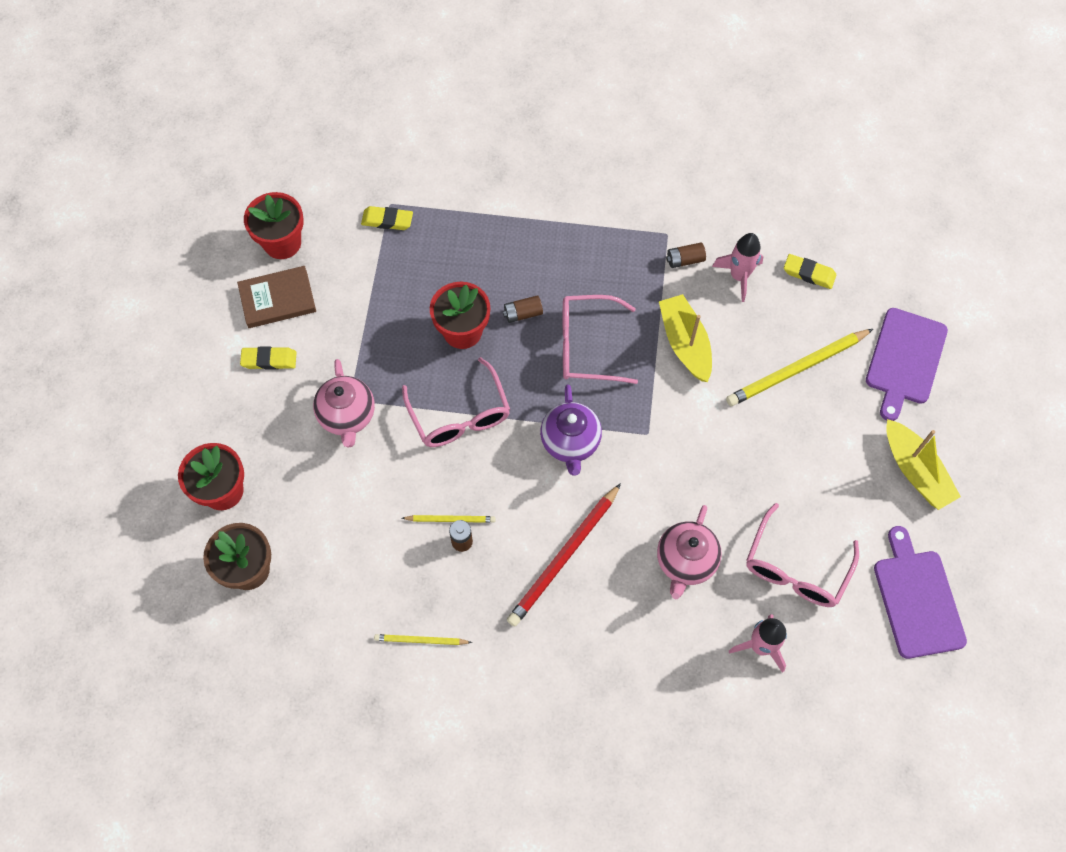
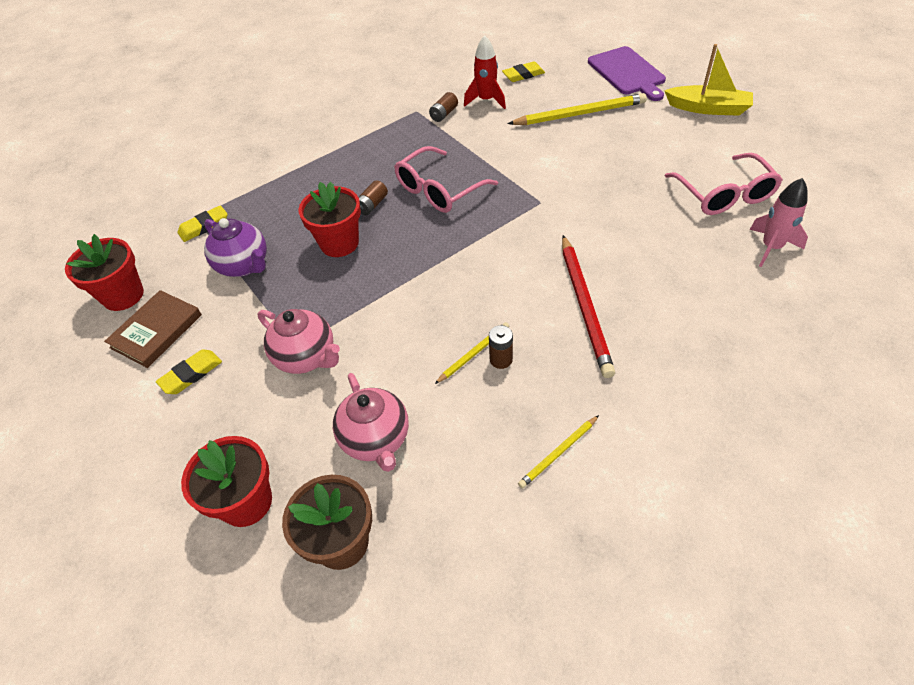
camera: 40 degrees left, 15 degrees down
pink glasses [402,357,510,447] -> none
purple teapot [540,384,602,476] -> purple teapot moved to [204,218,267,277]
pink teapot [657,505,722,599] -> pink teapot moved to [333,373,409,472]
yellow boat [659,294,712,382] -> none
pink rocket [712,233,763,302] -> red rocket [464,35,506,109]
yellow pencil [726,329,873,406] -> yellow pencil turned 120 degrees counterclockwise [507,93,647,125]
purple cutting board [874,526,967,659] -> none

